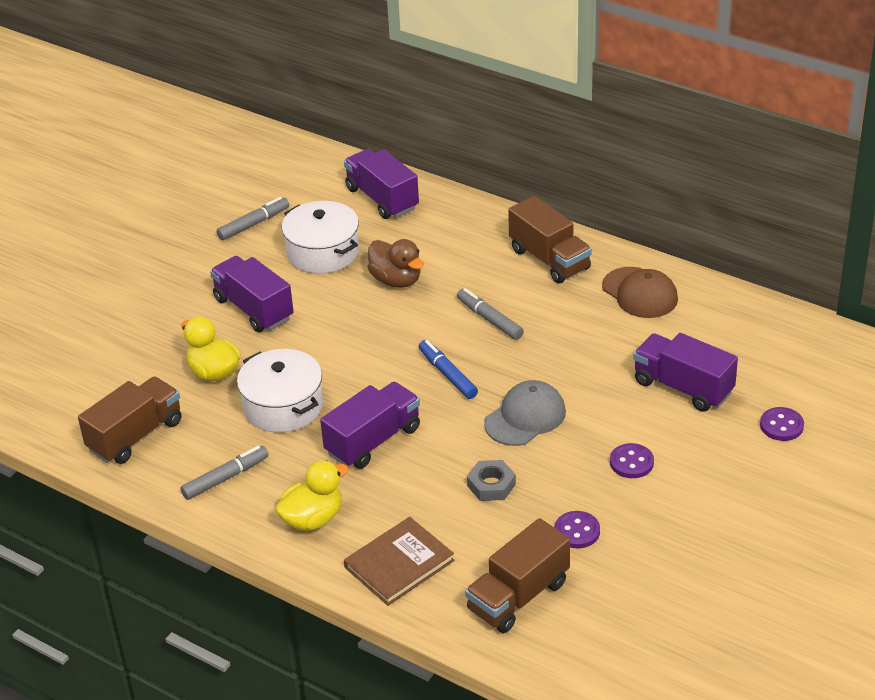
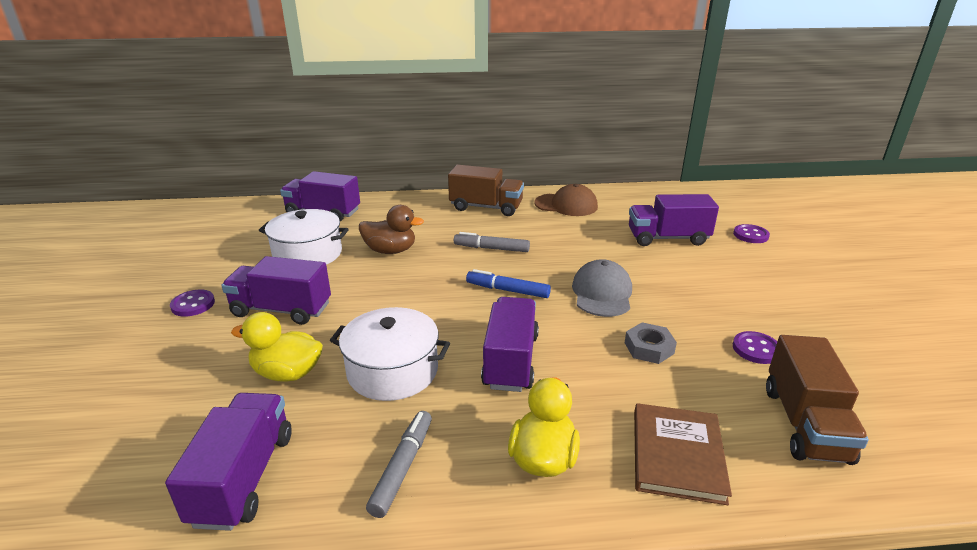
camera: 40 degrees left, 10 degrees down
brown truck [78,377,182,464] -> purple truck [165,393,292,531]
grey marker [216,197,289,240] -> none
purple button [610,443,654,478] -> purple button moved to [170,290,215,317]

